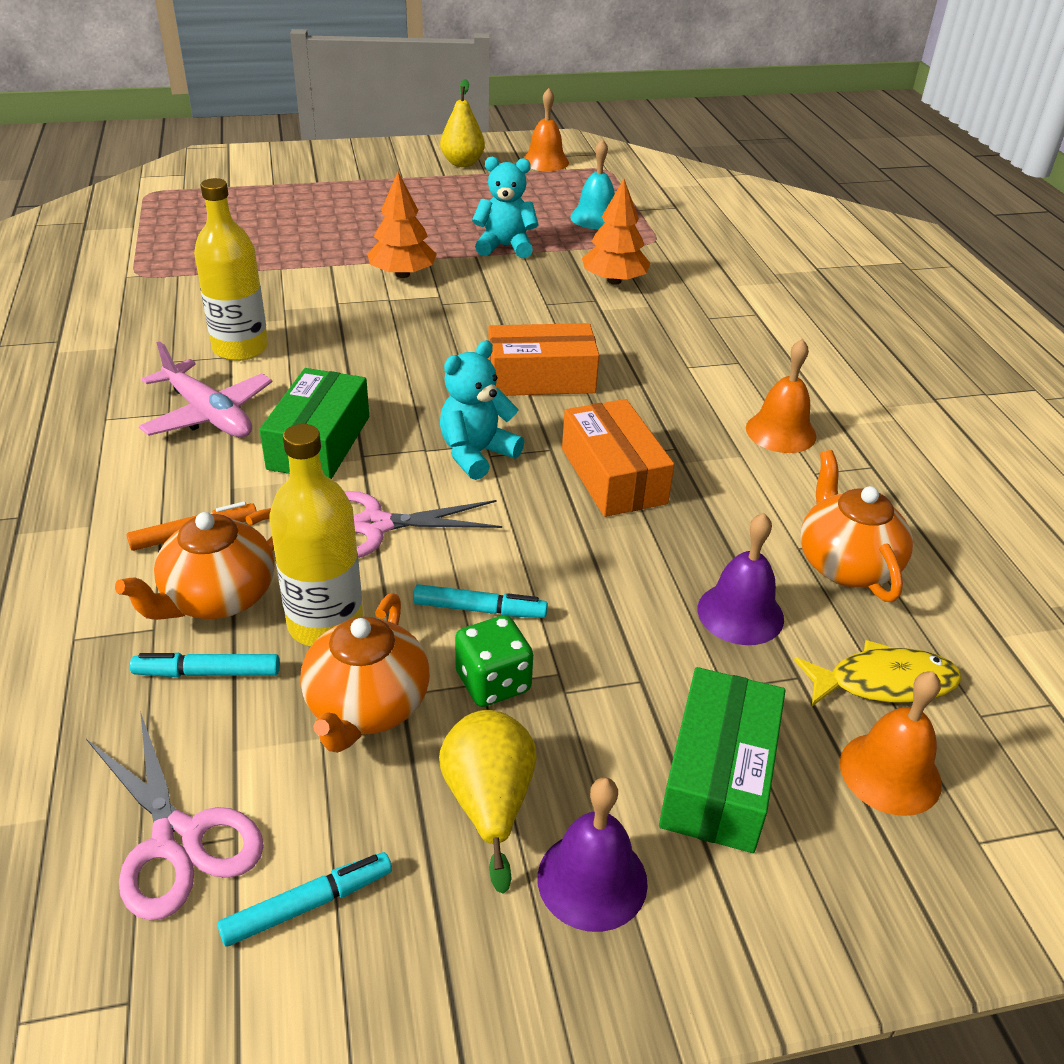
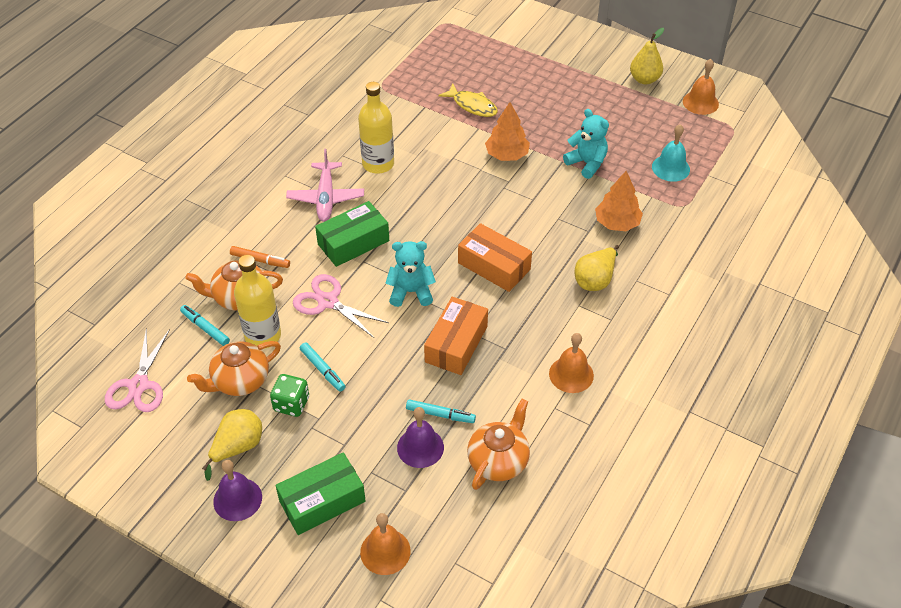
camera: 45 degrees right, 10 degrees up
turquoise marker [217,852,392,947] -> turquoise marker moved to [406,399,476,423]
yellow fish [794,640,962,706] -> yellow fish moved to [438,84,498,117]
none -> yellow pear [575,245,619,291]

